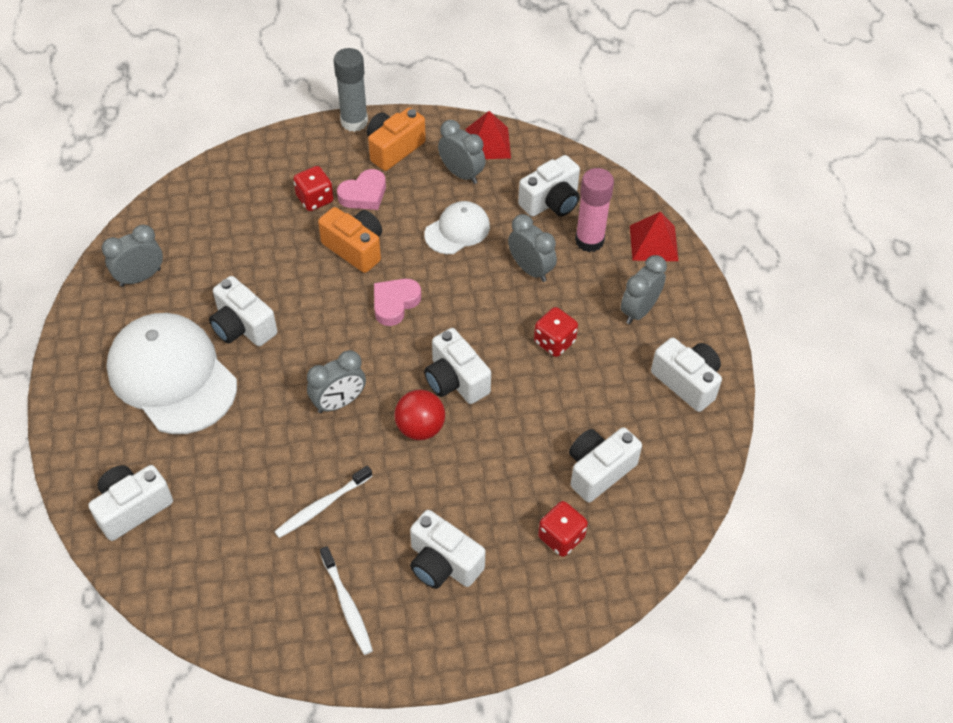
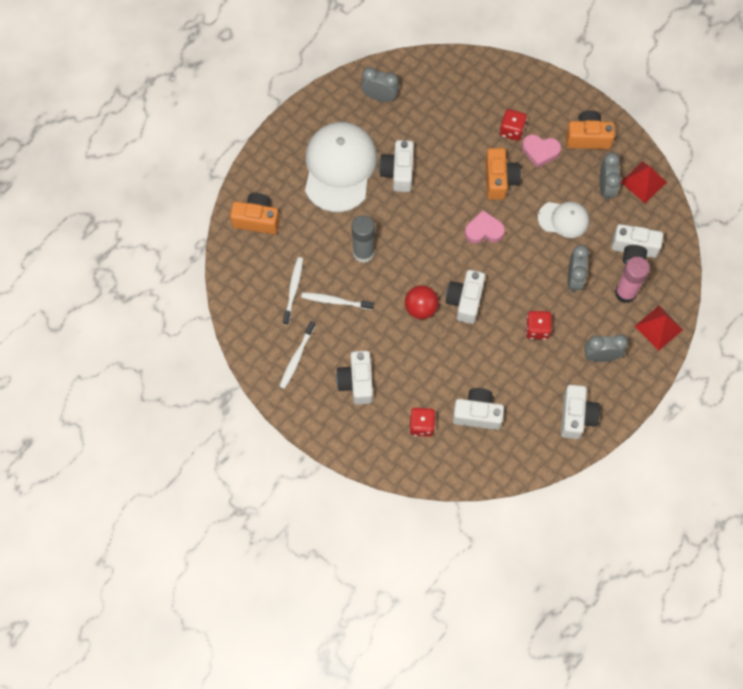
camera: 50 degrees right, 15 degrees up
white camera [88,465,173,541] -> orange camera [230,193,280,234]
grey clock [307,350,366,413] -> none
grey glue stick [334,48,368,132] -> grey glue stick moved to [352,215,375,263]
none -> white toothbrush [283,257,303,325]

